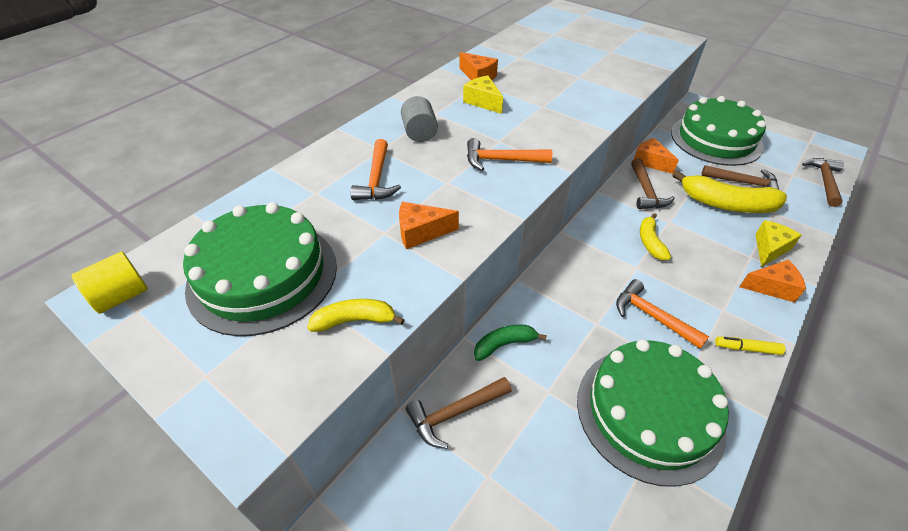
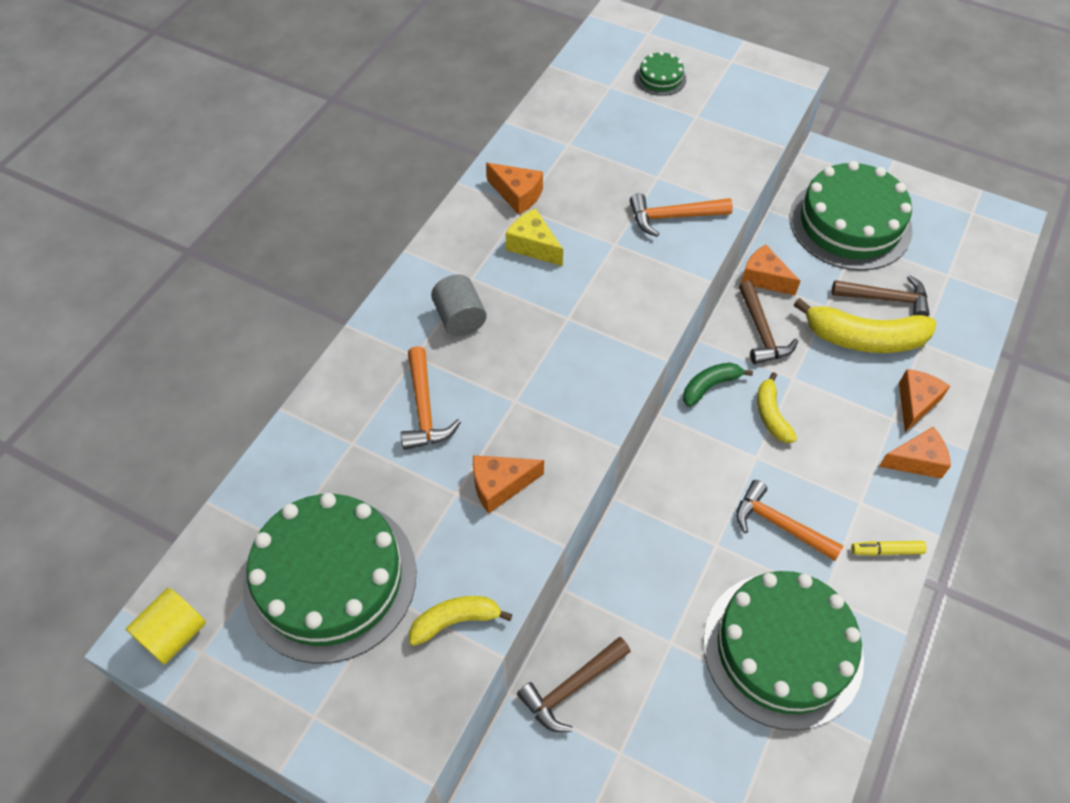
camera: 10 degrees left, 10 degrees up
orange hammer [467,138,552,171] -> orange hammer moved to [630,193,733,237]
green banana [474,325,547,361] -> green banana moved to [683,363,753,407]
yellow cheese [755,220,802,267] -> orange cheese [899,369,950,432]
brown hammer [802,158,844,207] -> none
none -> green cake [635,51,686,96]

